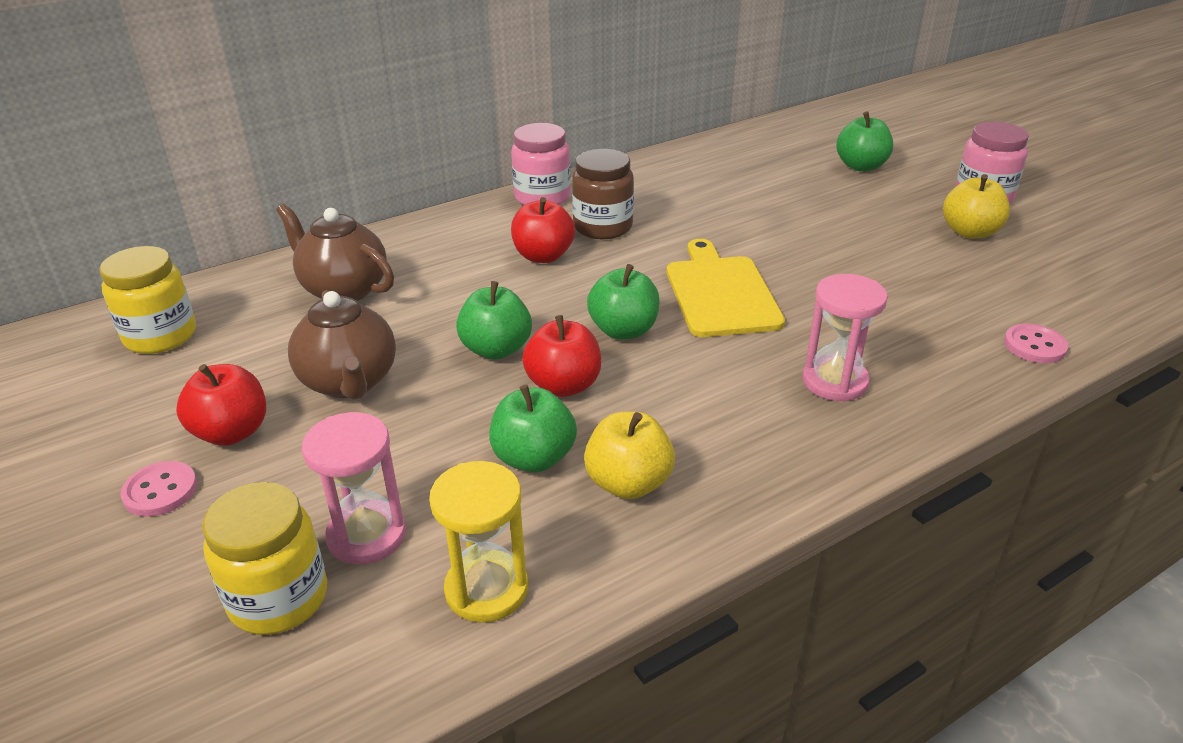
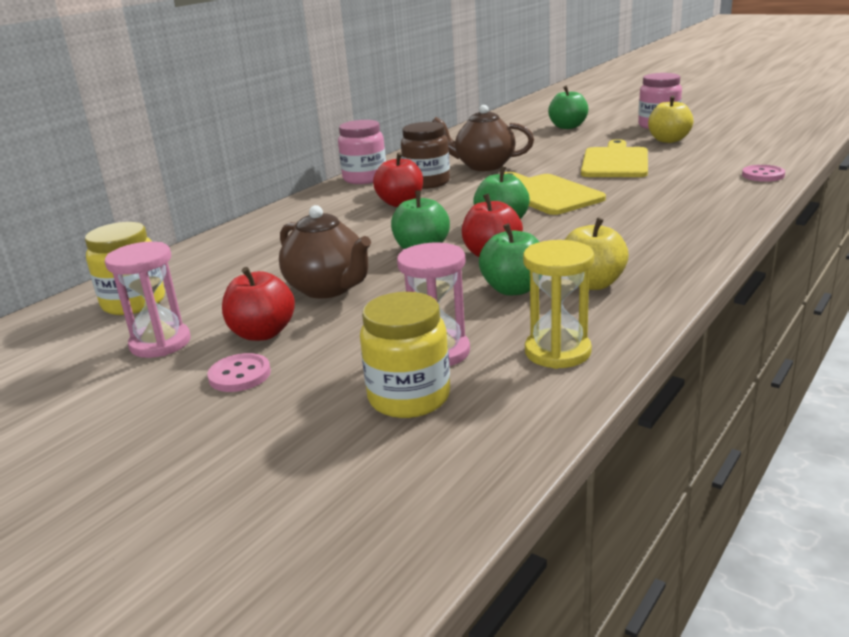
camera: 20 degrees left, 10 degrees down
brown teapot [276,204,394,301] -> brown teapot moved to [432,105,534,171]
pink hourglass [802,274,888,402] -> pink hourglass moved to [105,242,191,358]
none -> yellow cutting board [581,139,648,177]

